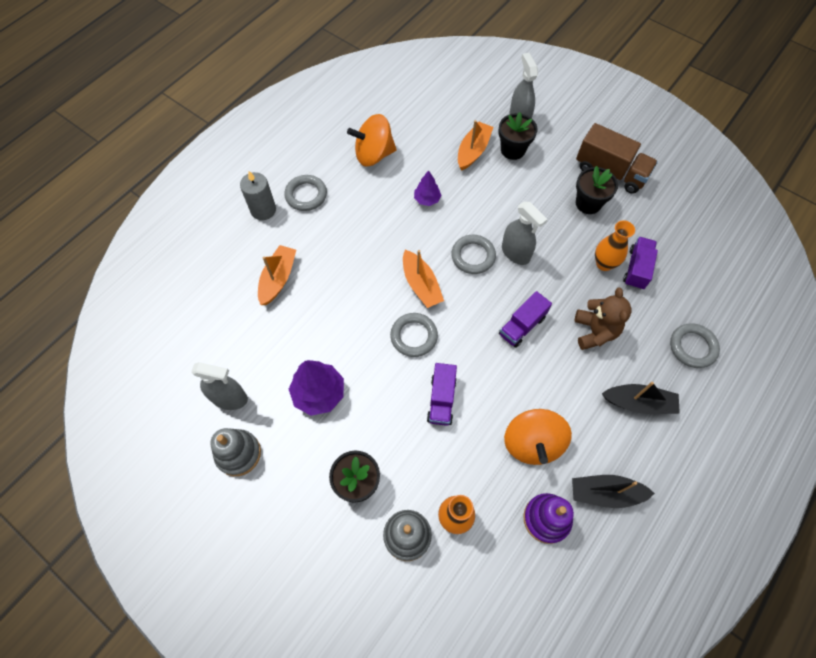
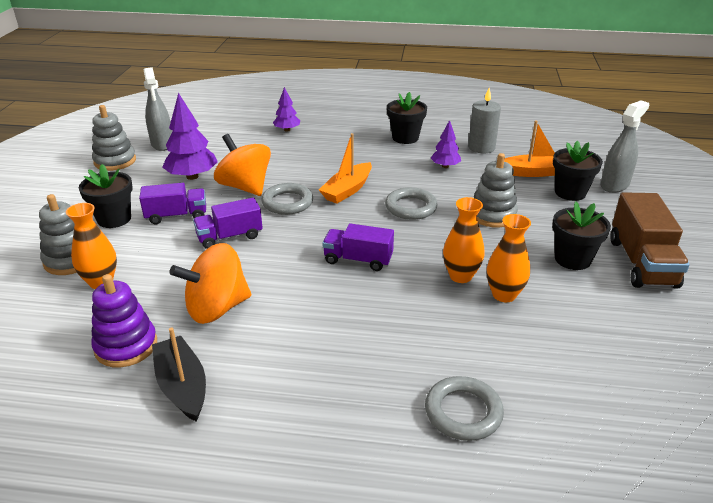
camera: 60 degrees right, 30 degrees down
grey candle [240,171,276,220] -> grey candle moved to [468,88,501,153]
orange boat [258,245,296,305] -> purple tree [273,87,300,132]
grey ring [284,175,327,211] -> none
orange spinning top [347,114,397,167] -> orange spinning top moved to [214,134,271,196]
grey spray bottle [502,202,547,265] -> none
brown teddy bear [575,287,632,350] -> none
black boat [602,382,680,414] -> none
purple truck [623,237,658,290] -> purple truck moved to [139,183,206,224]
none -> black flower pot [387,92,427,144]
none -> orange vase [443,197,485,283]
none -> grey stacking toy [474,153,518,228]

